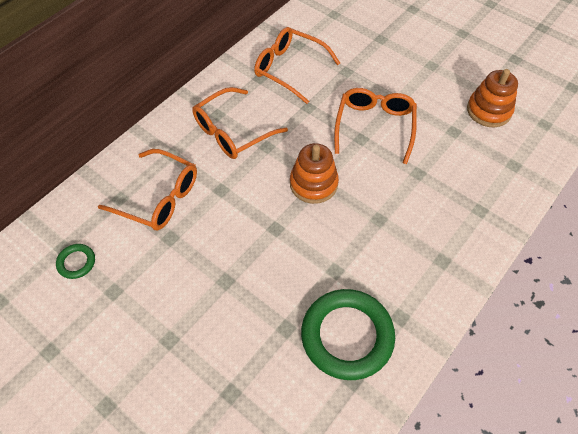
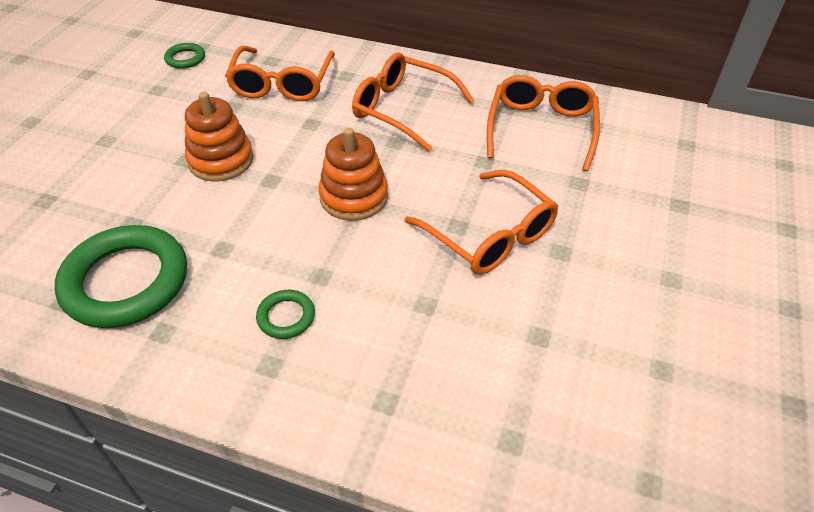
camera: 70 degrees right, 10 degrees down
orange glasses [334,88,417,164] -> orange glasses turned 60 degrees clockwise [404,170,558,275]
orange stacking toy [467,69,518,127] -> orange stacking toy moved to [185,92,253,181]
none -> green ring [256,290,315,339]

